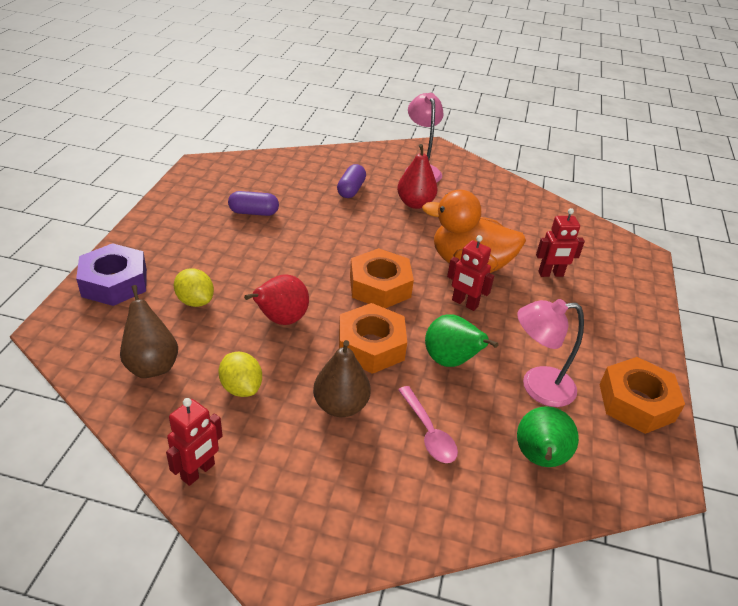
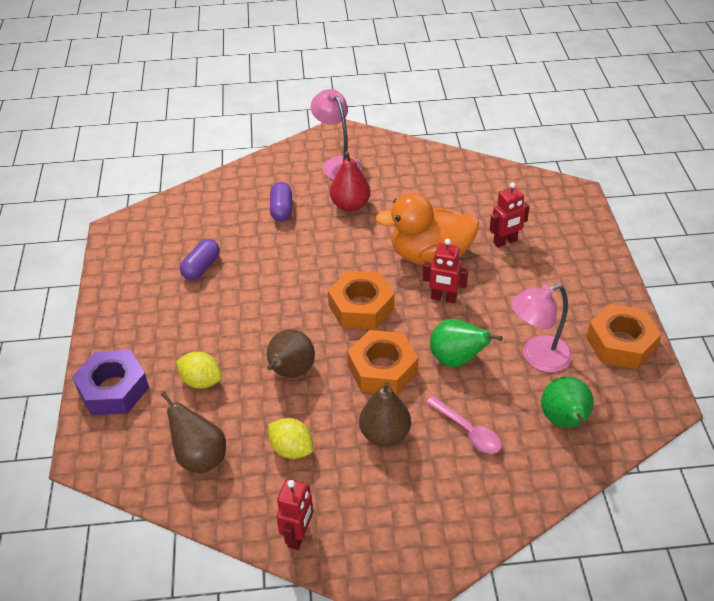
camera: 15 degrees left, 5 degrees up
purple capsule [228,191,279,216] -> purple capsule turned 45 degrees counterclockwise [180,239,220,280]
red pear [244,275,309,325] -> brown pear [267,329,315,378]

